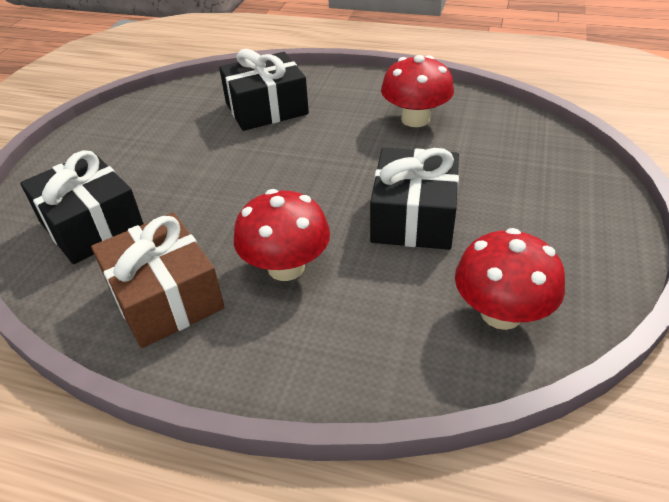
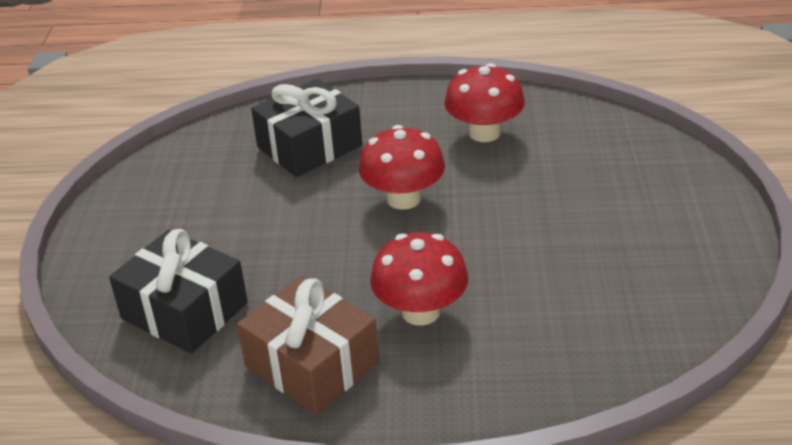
camera: 15 degrees left, 5 degrees down
black gift [370,148,459,250] -> none
red mushroom [455,228,565,330] -> red mushroom moved to [359,125,445,210]

